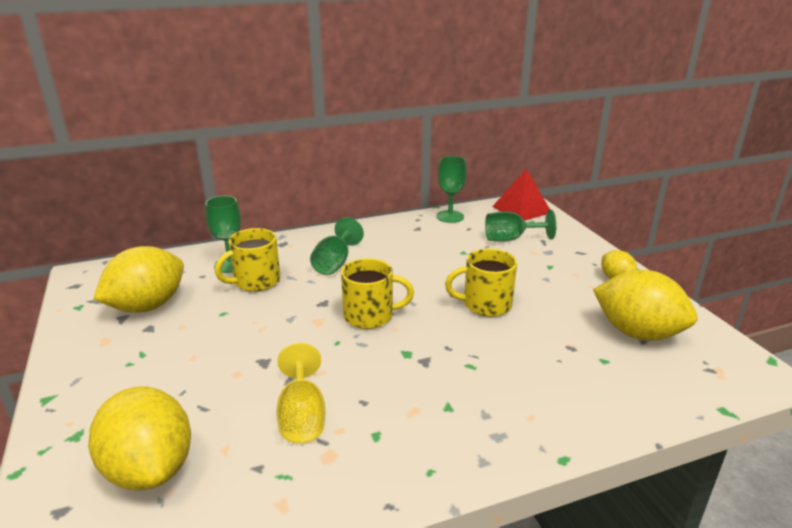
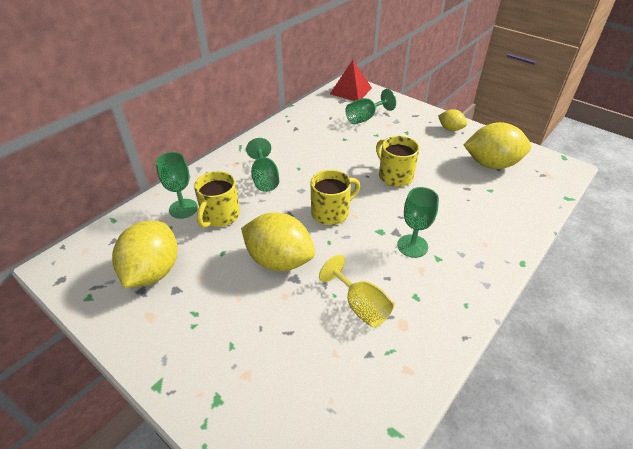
camera: 30 degrees left, 15 degrees up
yellow lemon [88,386,191,491] -> yellow lemon moved to [241,213,315,271]
green goblet [436,156,467,223] -> green goblet moved to [397,187,439,258]
yellow mug [445,249,517,317] -> yellow mug turned 90 degrees clockwise [376,136,419,187]

